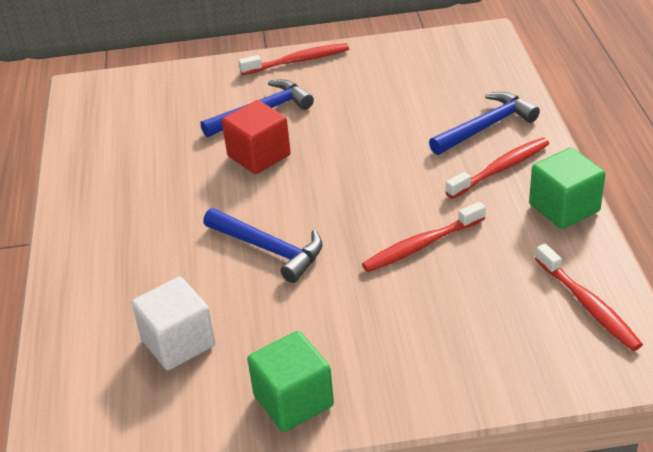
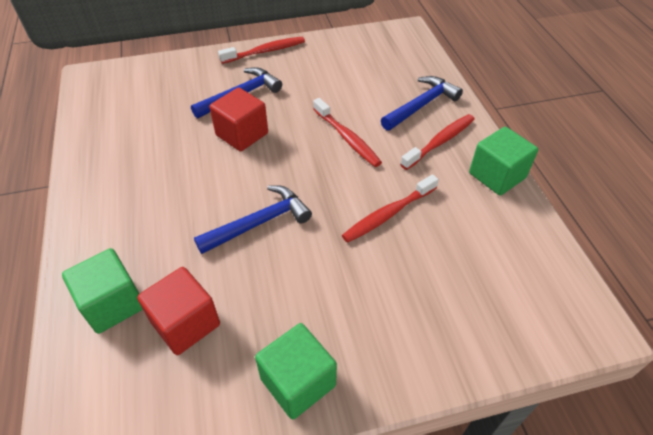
camera: 10 degrees left, 10 degrees up
white cube [131,277,215,370] -> red cube [137,267,220,355]
blue hammer [203,208,323,283] -> blue hammer turned 60 degrees counterclockwise [194,185,312,254]
red toothbrush [535,244,643,351] -> red toothbrush moved to [313,98,382,167]
none -> green cube [62,248,143,334]

